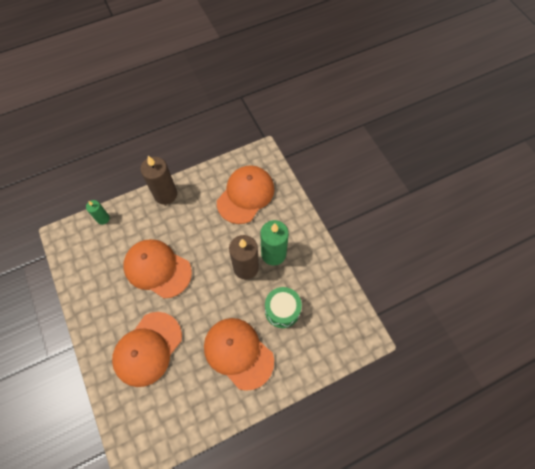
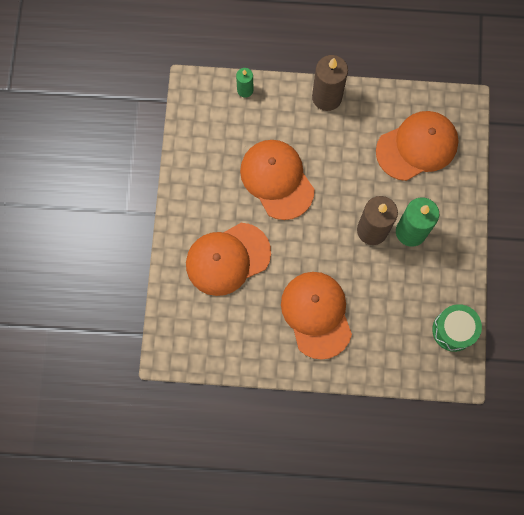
camera: 30 degrees right, 10 degrees up
green drum [265,287,302,328] -> green drum moved to [432,304,482,352]

